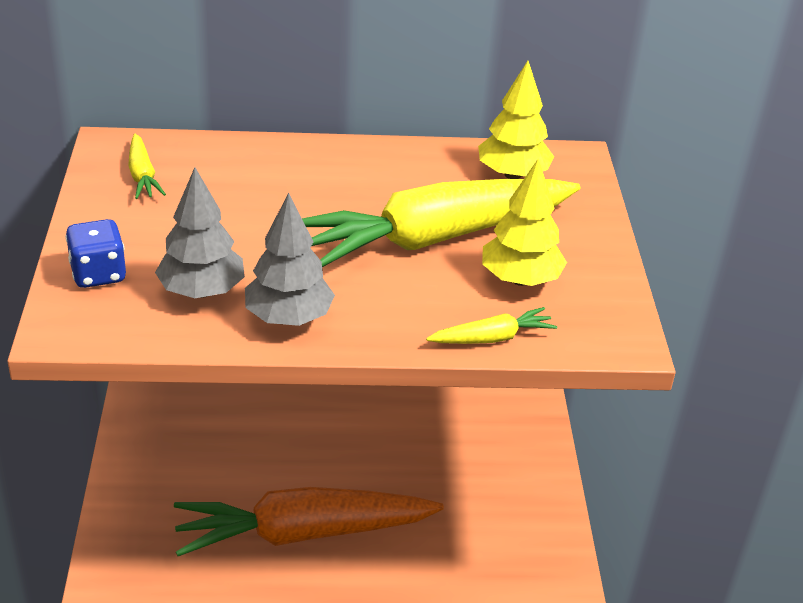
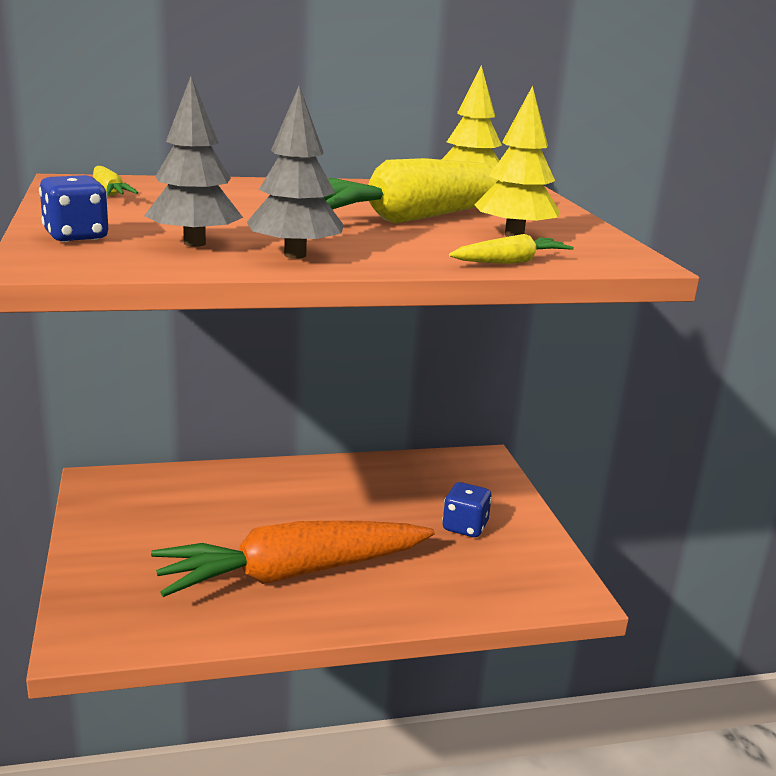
camera: 10 degrees left, 15 degrees down
none -> blue dice [442,482,492,537]

